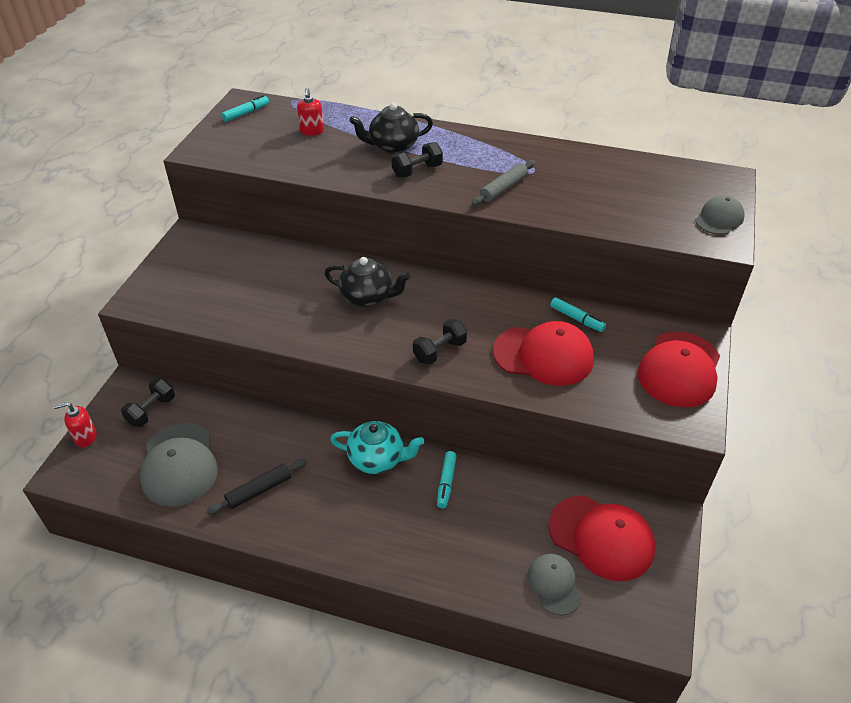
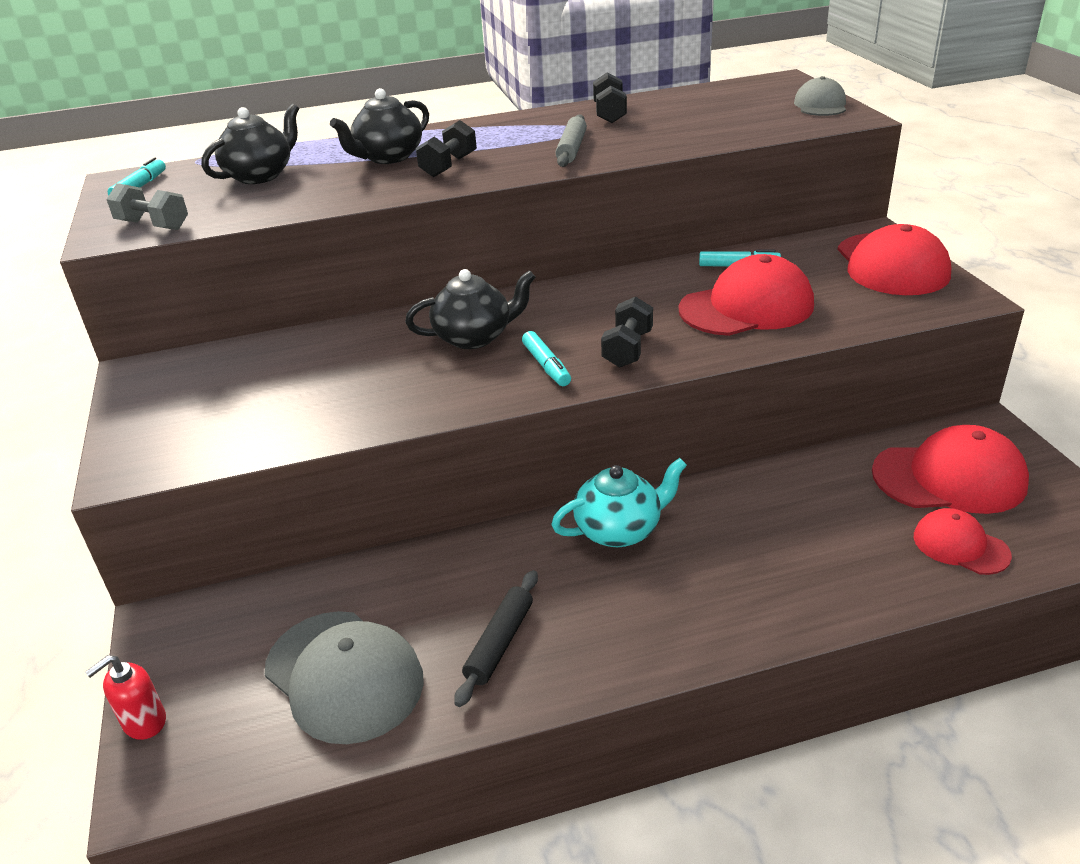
camera: 30 degrees left, 10 degrees down
black dumbbell [121,379,175,427] -> black dumbbell moved to [593,72,627,123]
red soap dispenser [297,88,324,136] -> black teapot [202,104,299,184]
turquoise marker [437,451,457,508] -> turquoise marker moved to [522,331,571,386]
grey cap [527,554,582,616] -> red cap [914,508,1012,575]
none -> grey dumbbell [106,183,188,230]

